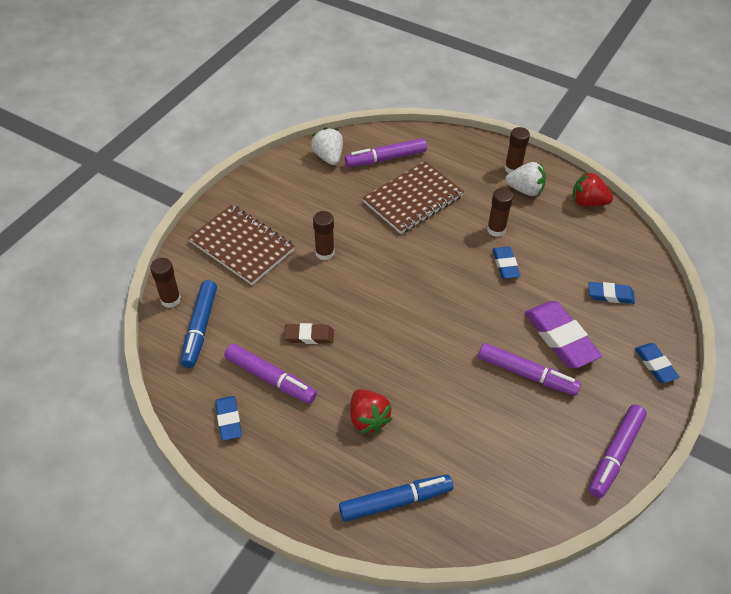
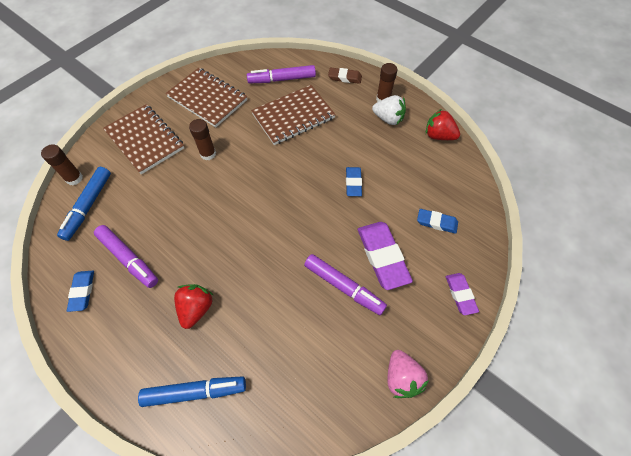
camera: 10 degrees right, 10 degrees up
brown eraser [284,323,334,344] -> brown eraser moved to [328,68,362,84]
white strawberry [311,127,343,165] -> none
red strawberry [350,389,392,434] -> red strawberry turned 150 degrees counterclockwise [174,284,213,329]
brown glue stick [487,188,513,237] -> none
purple marker [589,405,647,498] -> pink strawberry [387,350,429,398]
blue eraser [635,343,680,383] -> purple eraser [446,273,479,315]
none -> brown notebook [166,68,247,127]

